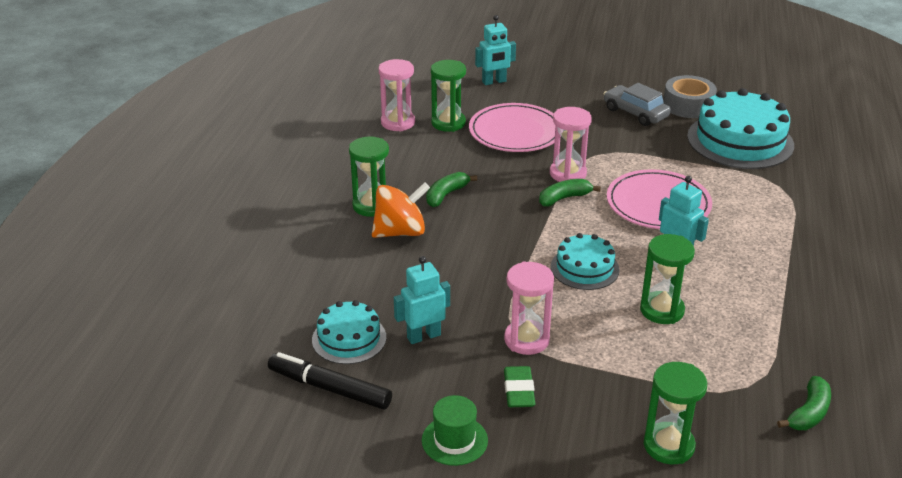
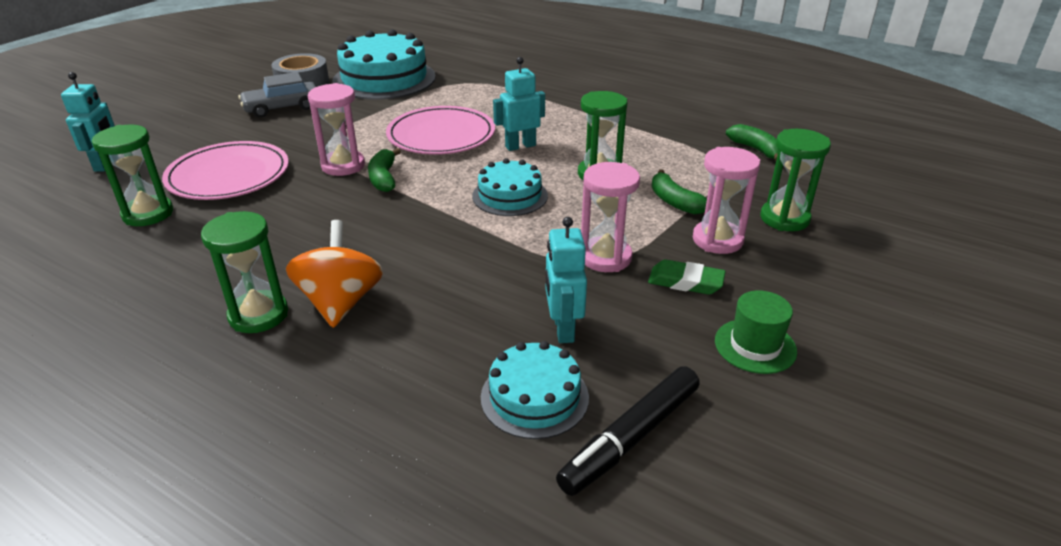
camera: 70 degrees left, 0 degrees up
pink hourglass [379,59,415,131] -> pink hourglass moved to [693,147,760,254]
green banana [426,172,477,207] -> green banana moved to [652,169,707,215]

